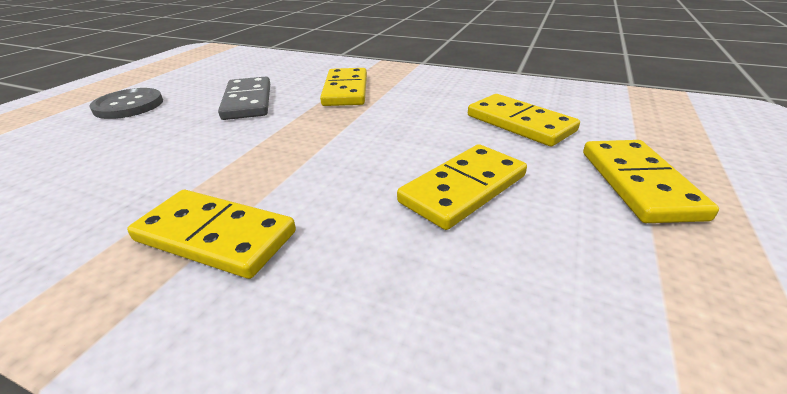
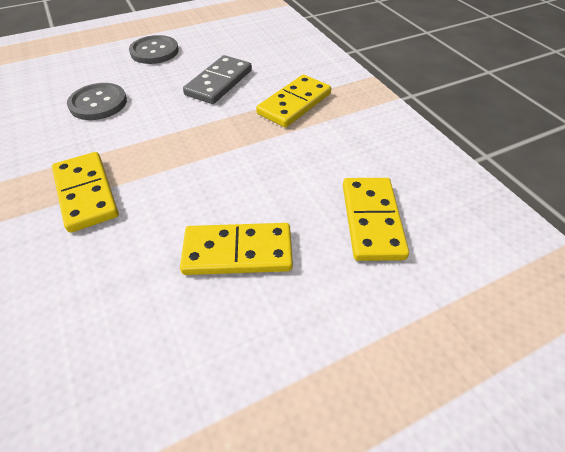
camera: 40 degrees right, 15 degrees up
yellow domino [583,140,719,223] -> none
none -> grey button [67,83,127,120]

